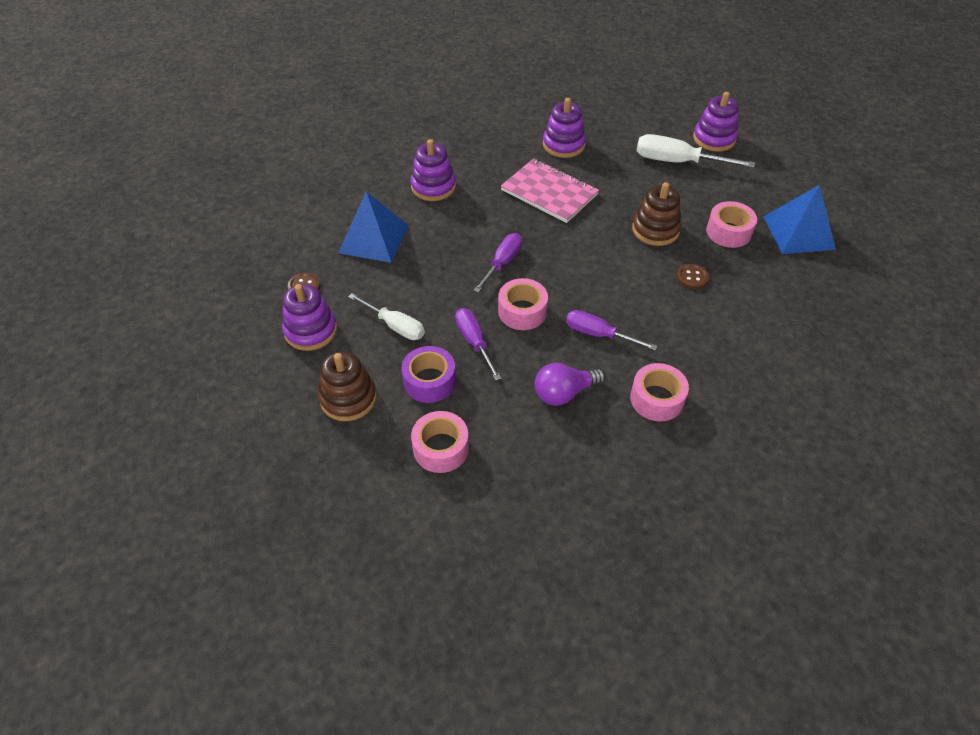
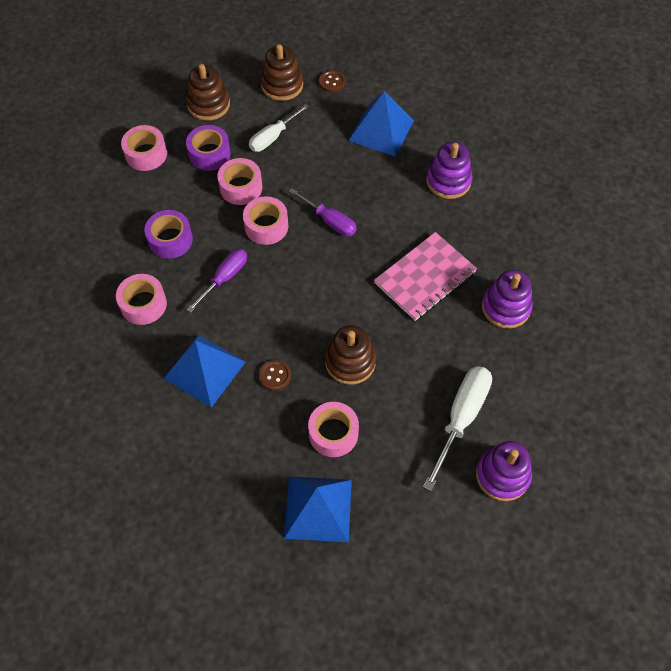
camera: 100 degrees right, 10 degrees up
purple stacking toy [282,284,337,351] -> brown stacking toy [261,44,303,101]
purple screwdriver [455,308,502,381] -> pink tape [217,158,262,205]
purple light bulb [535,363,606,406] -> purple tape [145,210,193,259]
none -> blue pyramid [164,335,246,408]

